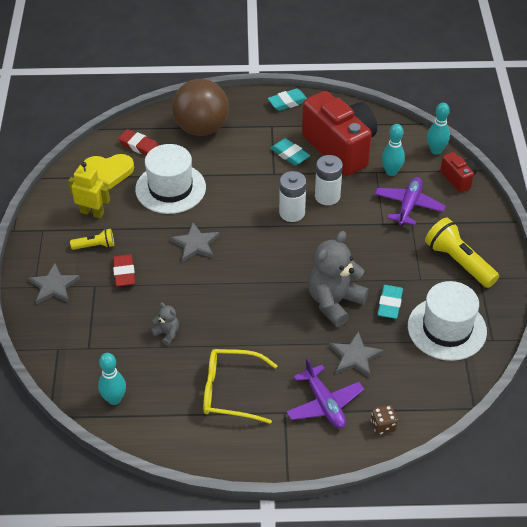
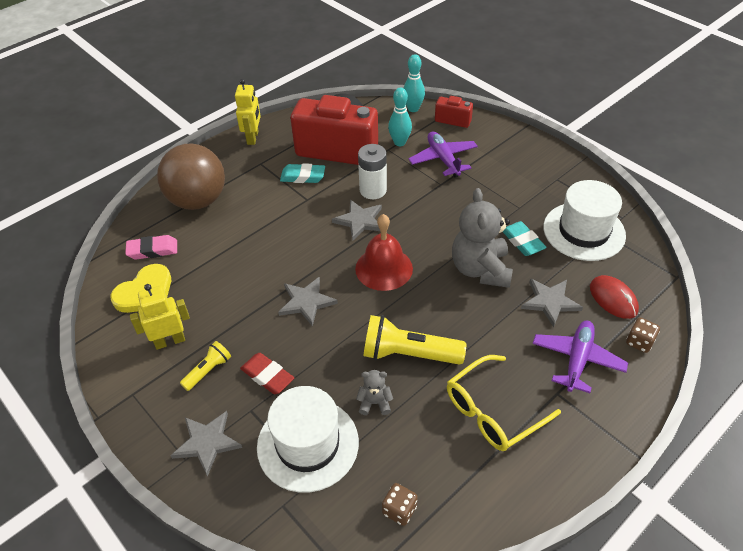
camera: 40 degrees left, 0 degrees up
turquoise bowling pin [98,353,126,405] -> brown dice [382,483,418,526]
red eraser [118,129,159,155] -> pink eraser [125,235,177,260]
white hat [135,144,206,214] -> white hat moved to [257,386,359,493]
turquoise eraser [267,88,307,111] -> yellow robot [235,79,261,145]
white battery [279,171,306,222] -> grey star [332,200,382,241]
purple plane [286,358,364,429] -> purple plane turned 90 degrees counterclockwise [532,321,628,393]
yellow flashlight [425,218,499,288] -> yellow flashlight moved to [363,315,466,365]
none -> red bell [355,214,413,291]
none -> red mouse [590,275,639,319]

